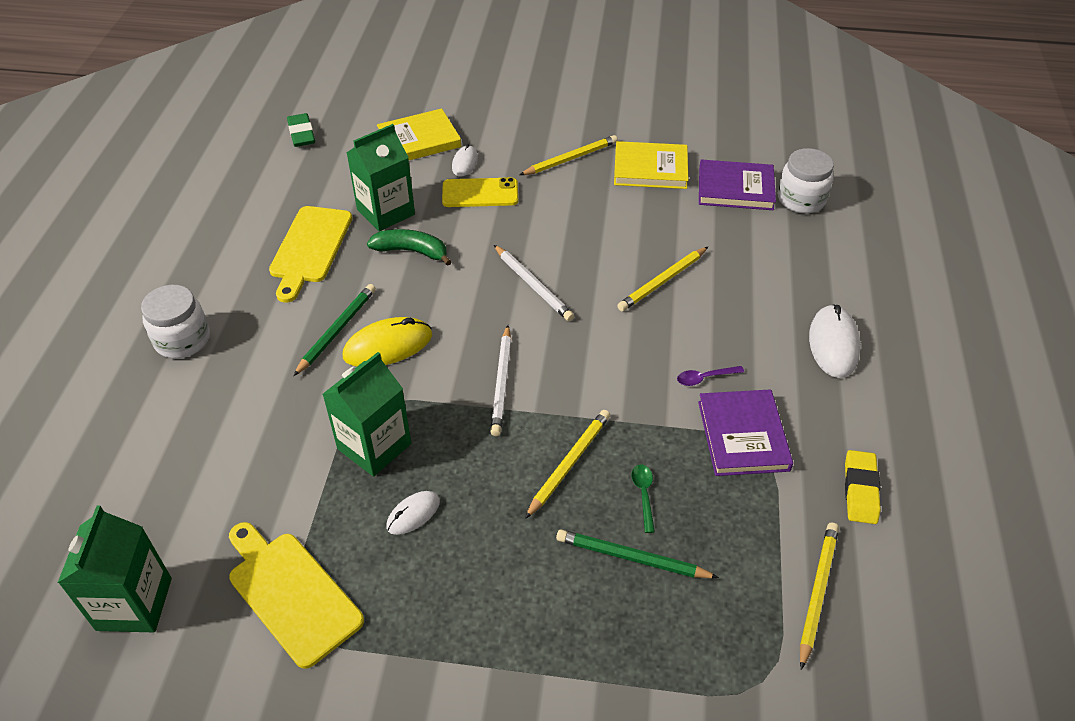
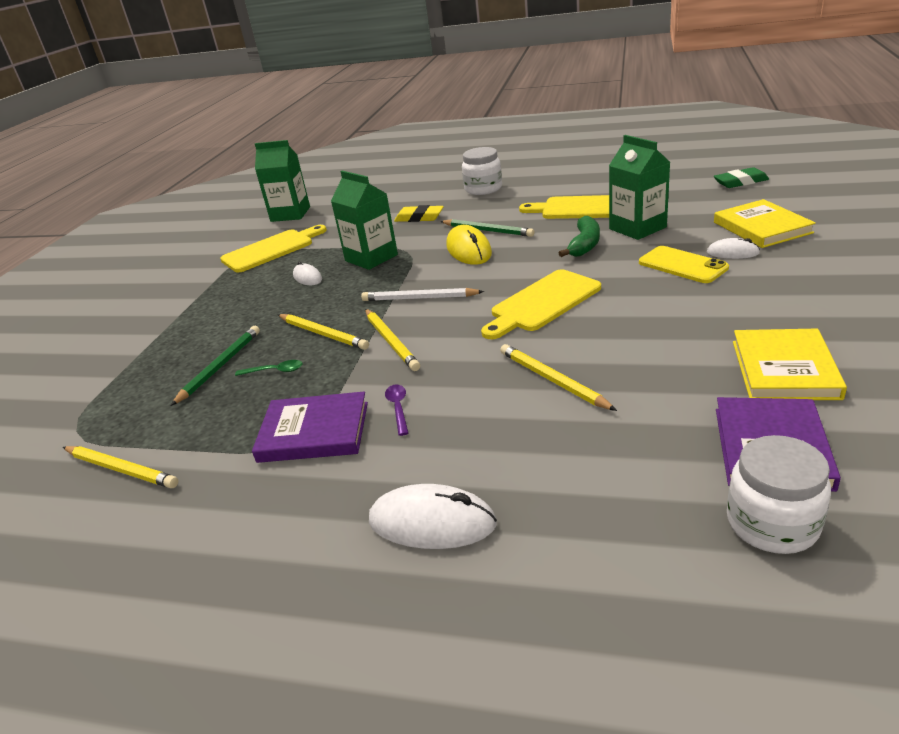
camera: 100 degrees right, 15 degrees down
yellow phone [442,177,518,207] -> yellow phone turned 45 degrees counterclockwise [639,246,729,283]
white pencil [494,245,574,321] -> yellow cutting board [481,269,601,339]
yellow pencil [520,135,618,175] -> yellow pencil moved to [365,309,420,371]
yellow eraser [845,450,881,524] -> yellow eraser moved to [394,205,444,222]

